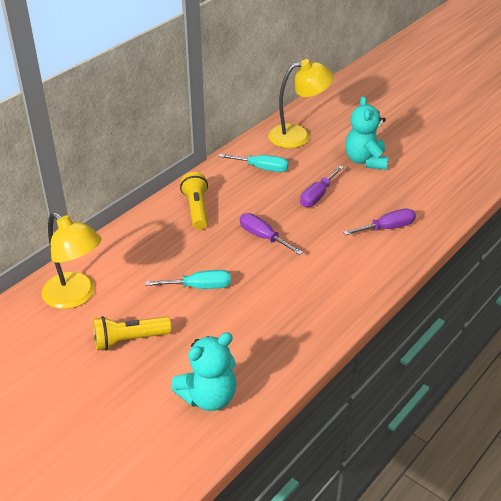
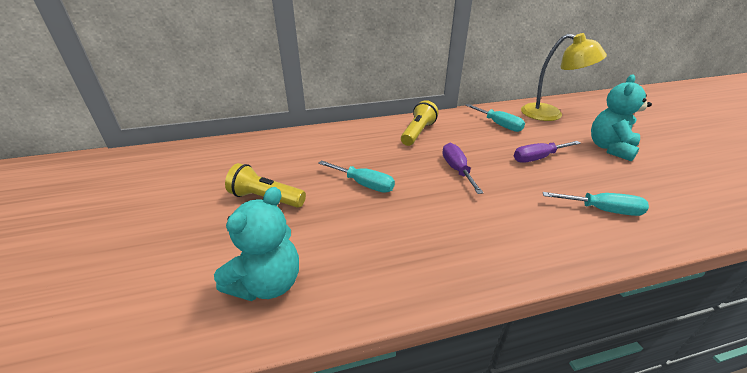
camera: 35 degrees right, 5 degrees down
yellow lamp [42,212,102,309] -> none
turquoise teddy bear [171,332,236,411] -> turquoise teddy bear turned 60 degrees counterclockwise [214,187,299,301]
purple screwdriver [343,208,416,235] -> turquoise screwdriver [543,192,649,216]

